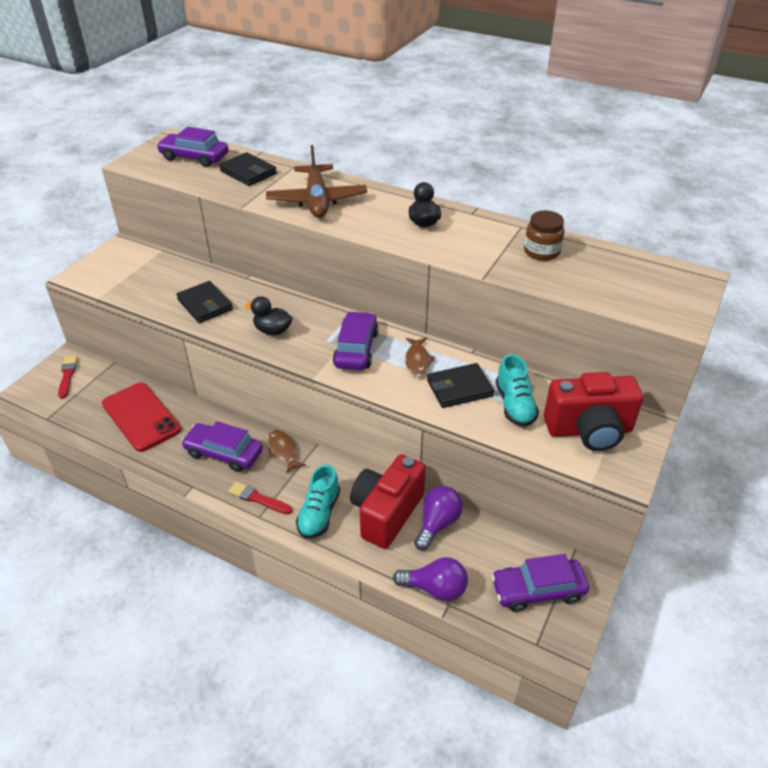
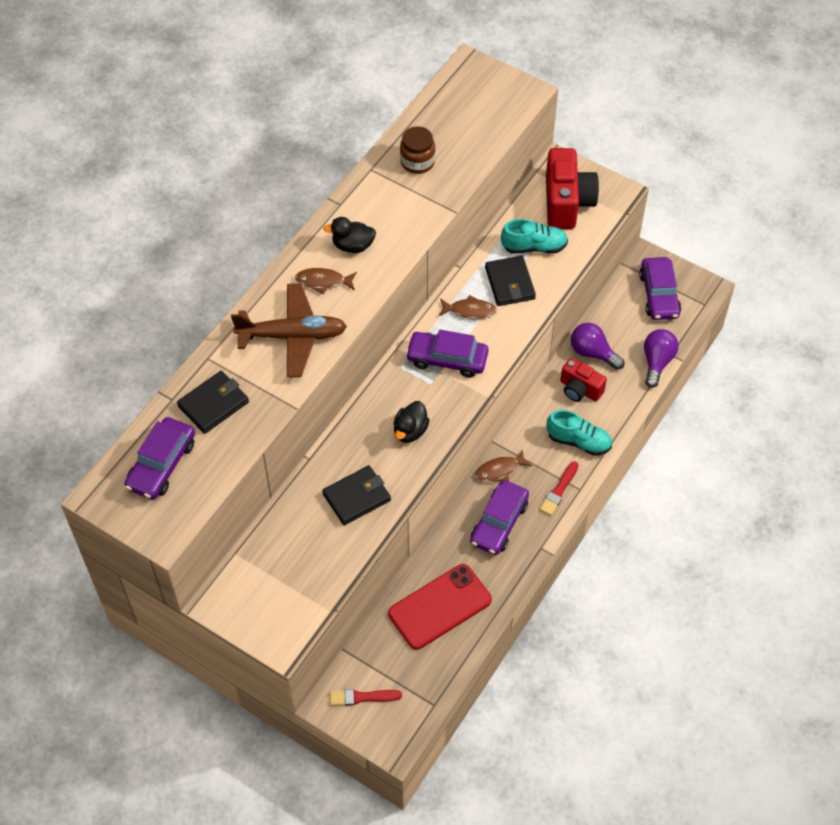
camera: 85 degrees left, 15 degrees up
red camera [350,454,426,549] -> red camera [560,358,607,402], size x0.60
none -> brown fish [295,268,357,294]

